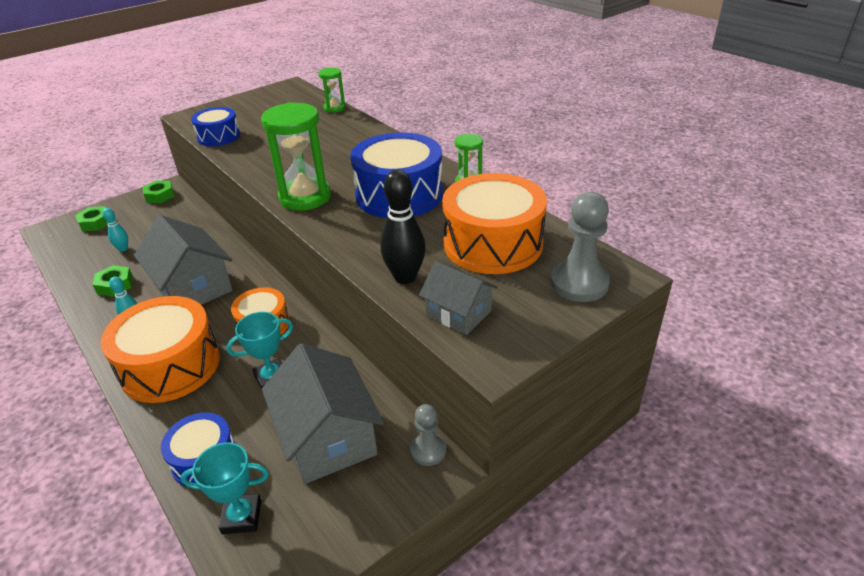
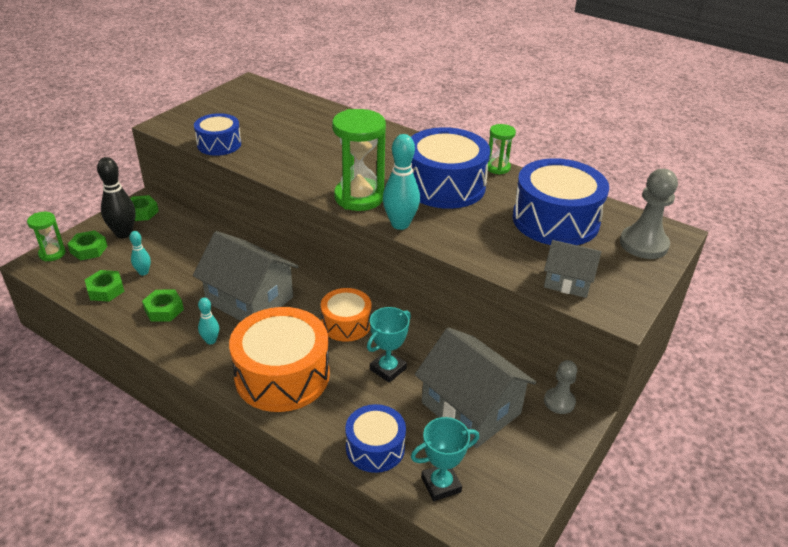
camera: 20 degrees left, 0 degrees up
green hourglass [318,68,345,113] -> green hourglass moved to [27,212,66,261]
black bowling pin [380,170,426,284] -> black bowling pin moved to [97,157,135,238]
orange drum [442,173,547,274] -> blue drum [513,158,609,245]
none -> green nut [85,270,125,302]
none -> turquoise bowling pin [383,134,420,230]

